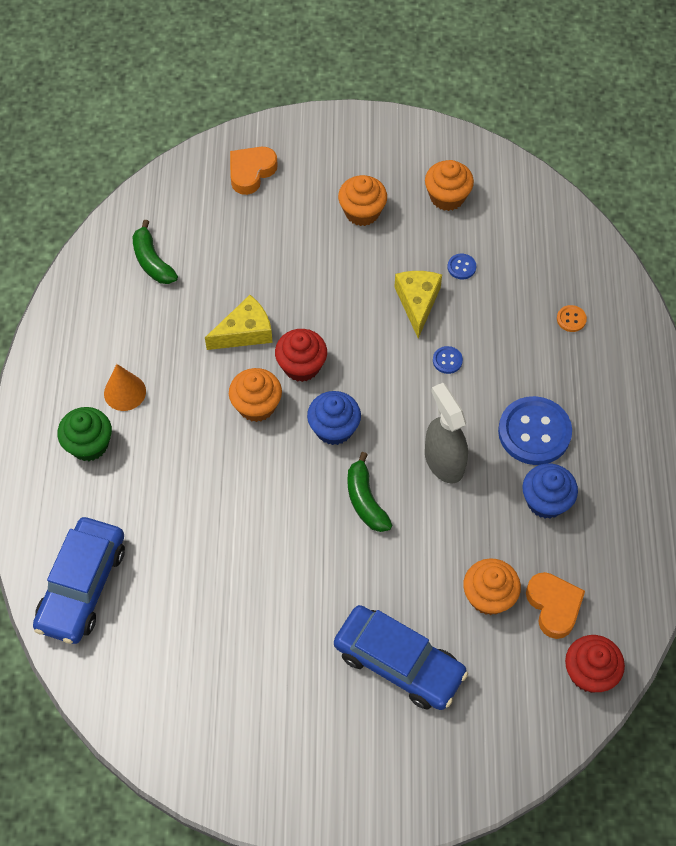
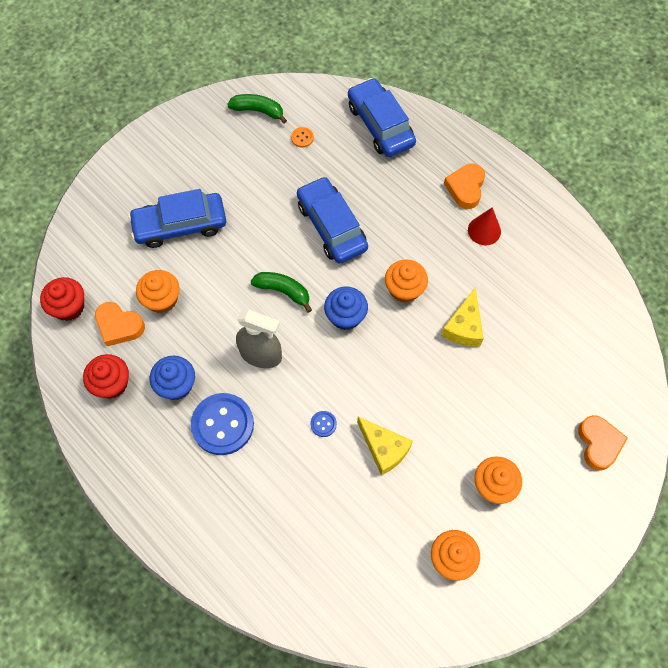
camera: 135 degrees right, 5 degrees up
green cupcake [57,407,112,461] -> orange heart [444,164,485,209]
orange cone [104,364,146,411] -> red cone [468,207,501,245]
green banana [133,220,178,284] -> green banana moved to [227,94,287,124]
red cupcake [275,329,327,382] -> red cupcake moved to [83,354,129,399]
blue button [447,254,476,279] -> none
orange button [557,305,587,332] -> orange button moved to [291,127,314,148]
none -> blue car [297,176,368,264]

